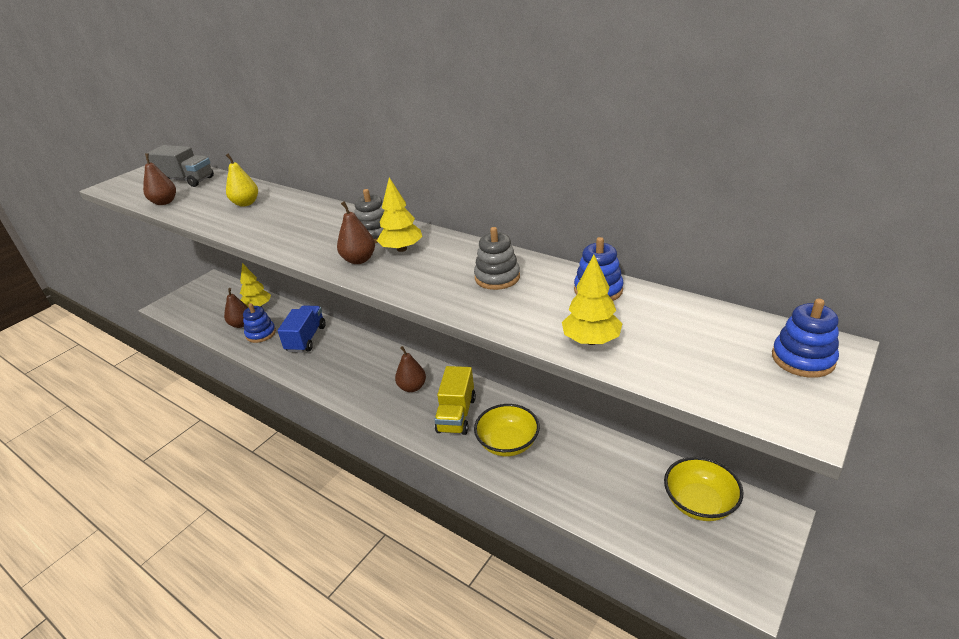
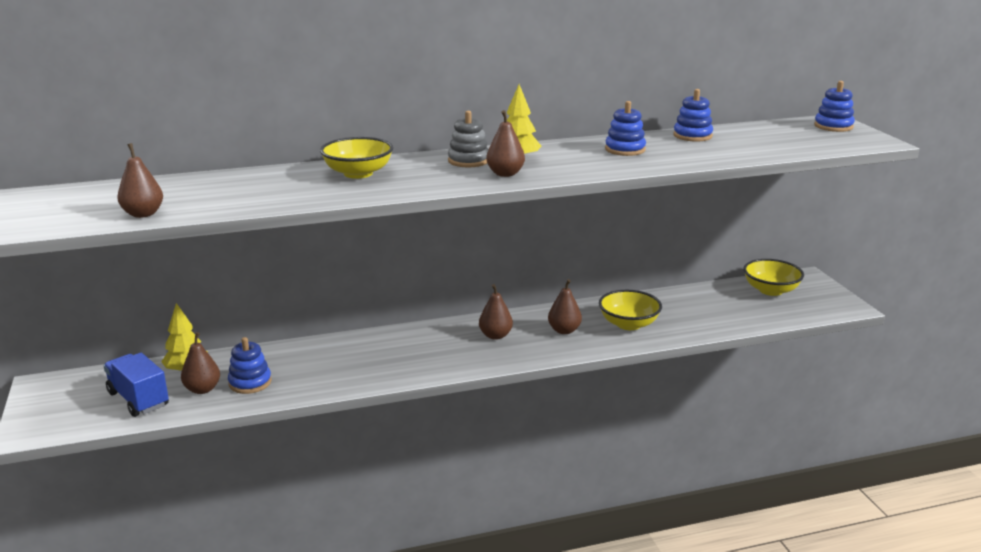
camera: 55 degrees left, 10 degrees down
grey truck [148,145,214,187] -> none
yellow pear [226,153,258,207] -> none
blue truck [277,305,326,353] -> blue truck moved to [103,353,169,417]
yellow truck [434,366,476,435] -> brown pear [548,279,582,334]
grey stacking toy [474,227,520,290] -> blue stacking toy [605,101,646,156]
yellow tree [562,254,622,345] -> none
none -> yellow bowl [320,137,393,179]

